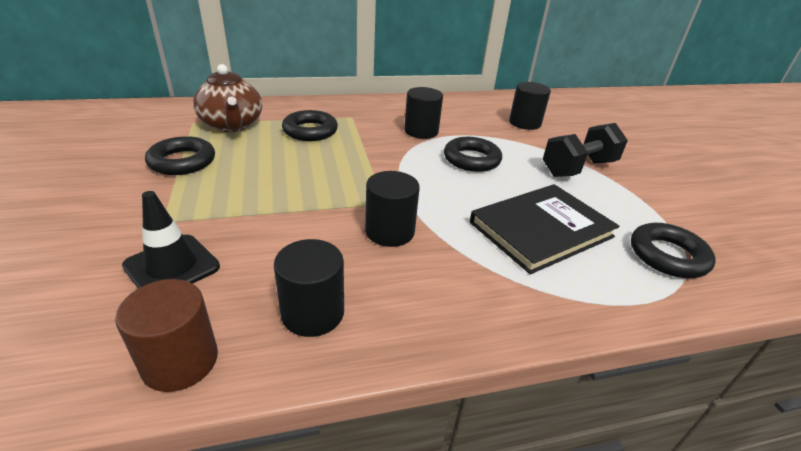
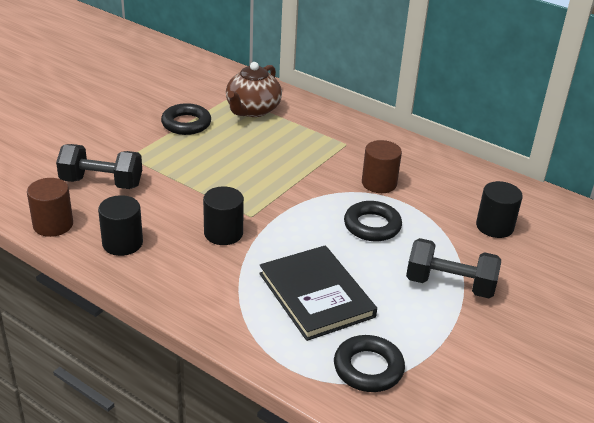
camera: 50 degrees right, 0 degrees up
black traffic cone [122,191,220,288] -> black dumbbell [56,144,142,189]
black ring [282,110,338,141] -> none
black cylinder [404,87,443,139] -> brown cylinder [362,140,402,193]
black book [470,184,620,274] -> black book turned 45 degrees clockwise [259,245,377,341]

